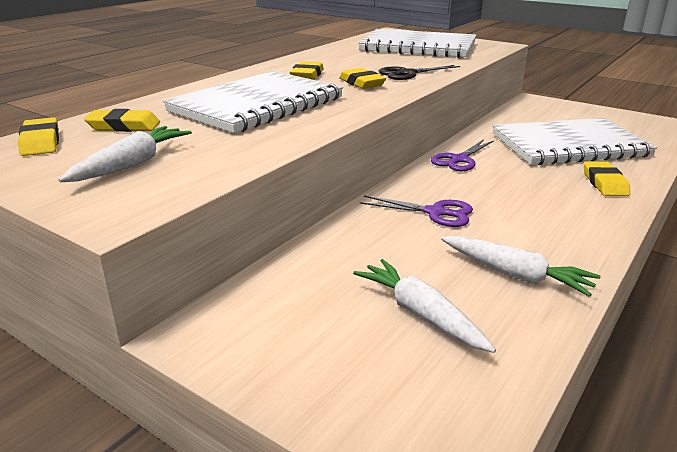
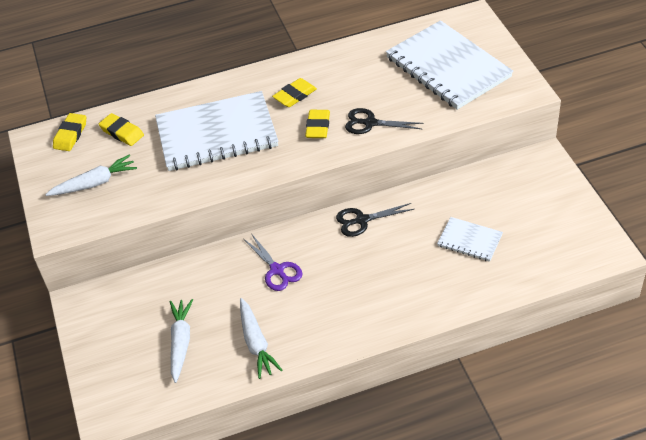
camera: 40 degrees right, 20 degrees up
purple scissors [431,139,494,171] -> black scissors [336,203,414,237]
white notebook [493,118,657,165] -> white notebook [437,217,503,262], size x0.48
yellow eraser [584,161,630,196] -> none

